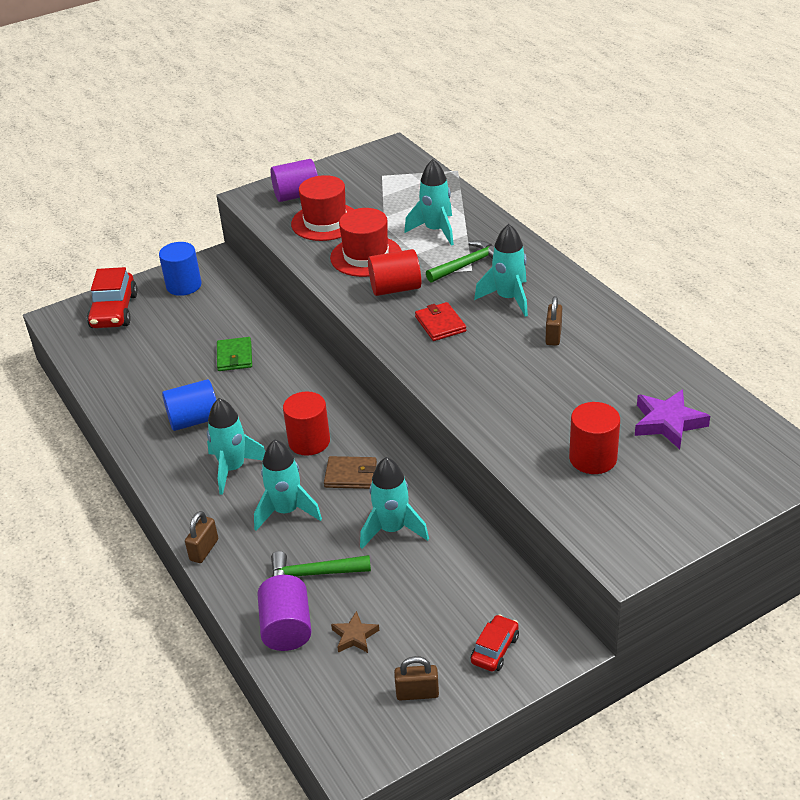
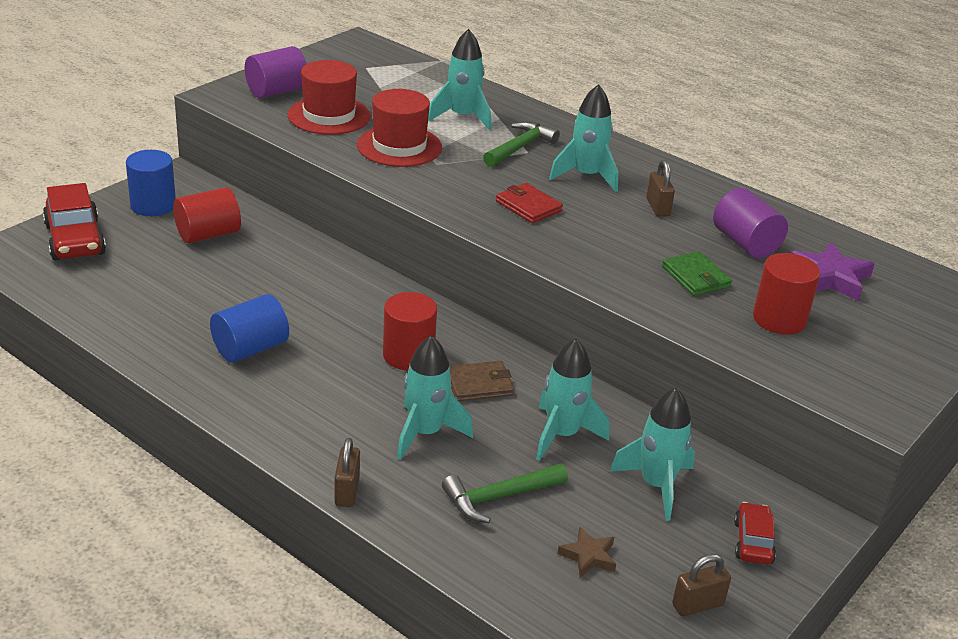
camera: 25 degrees left, 5 degrees down
turquoise rocket [207,398,265,495] -> turquoise rocket moved to [610,387,695,521]
green wallet [217,337,252,371] -> green wallet moved to [662,251,732,296]
purple cylinder [258,575,312,651] -> purple cylinder moved to [713,188,788,258]
red cylinder [368,249,421,296] -> red cylinder moved to [173,187,241,243]

